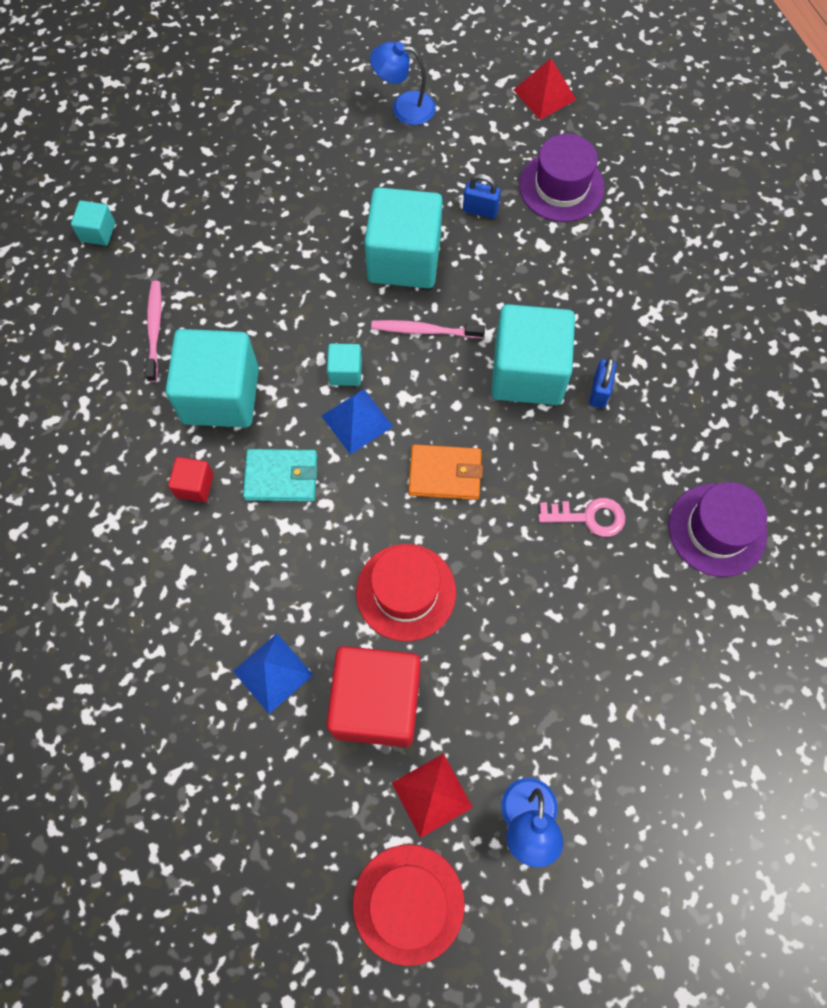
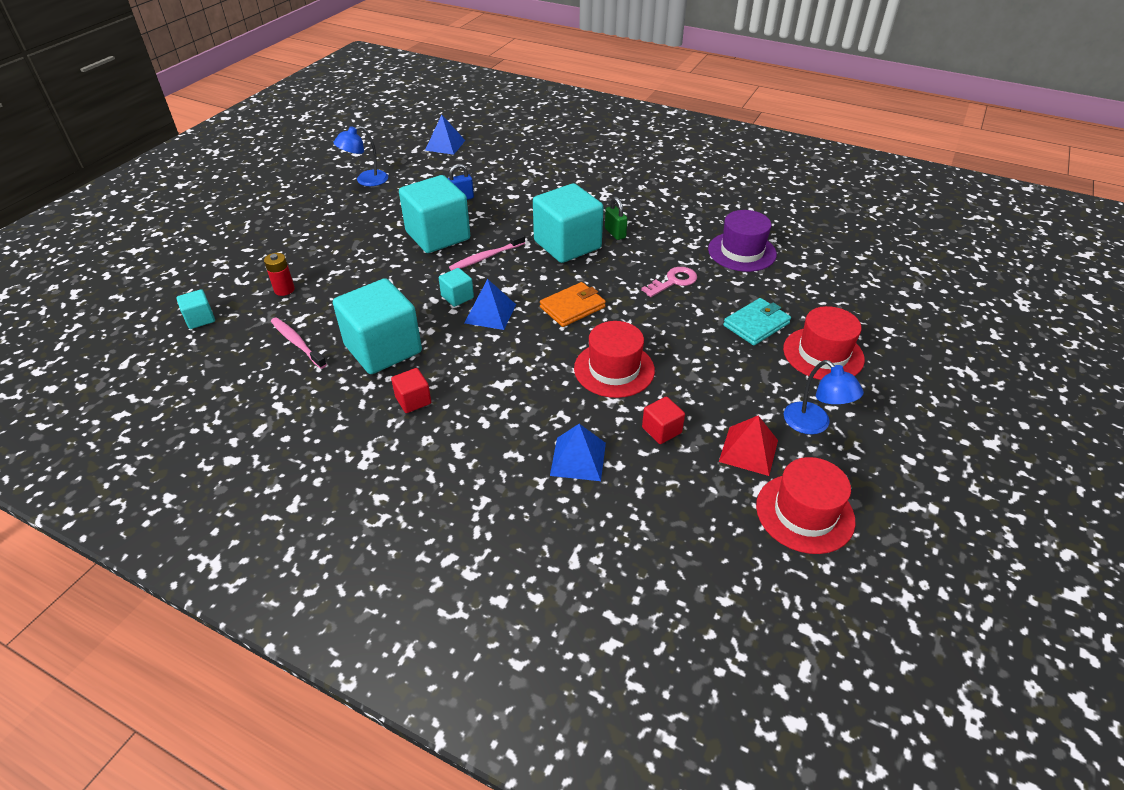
camera: 40 degrees left, 25 degrees down
turquoise wallet [243,449,317,502] -> turquoise wallet moved to [723,298,791,345]
red cube [326,646,421,747] -> red cube [642,396,685,444], size x0.45
red pyramid [514,58,576,120] -> blue pyramid [425,115,465,155]
purple hat [519,134,605,222] -> none
blue padlock [589,357,616,408] -> green padlock [605,197,628,240]
none -> red battery [264,253,295,296]
none -> red hat [783,306,865,380]

